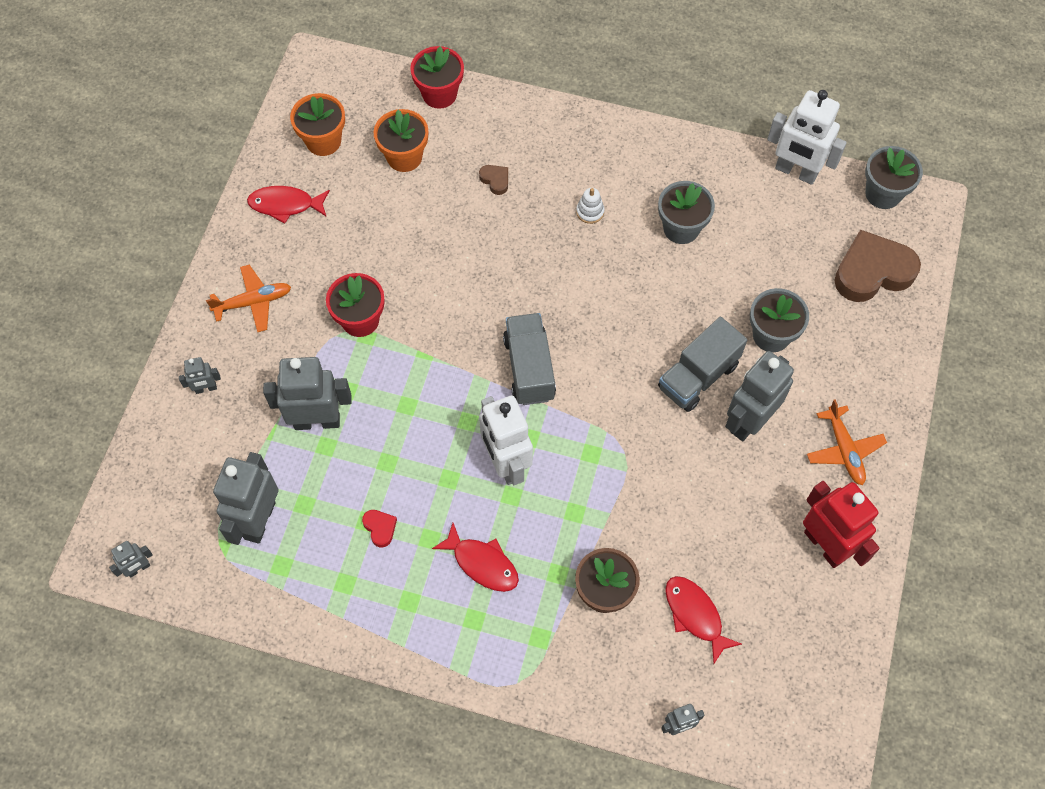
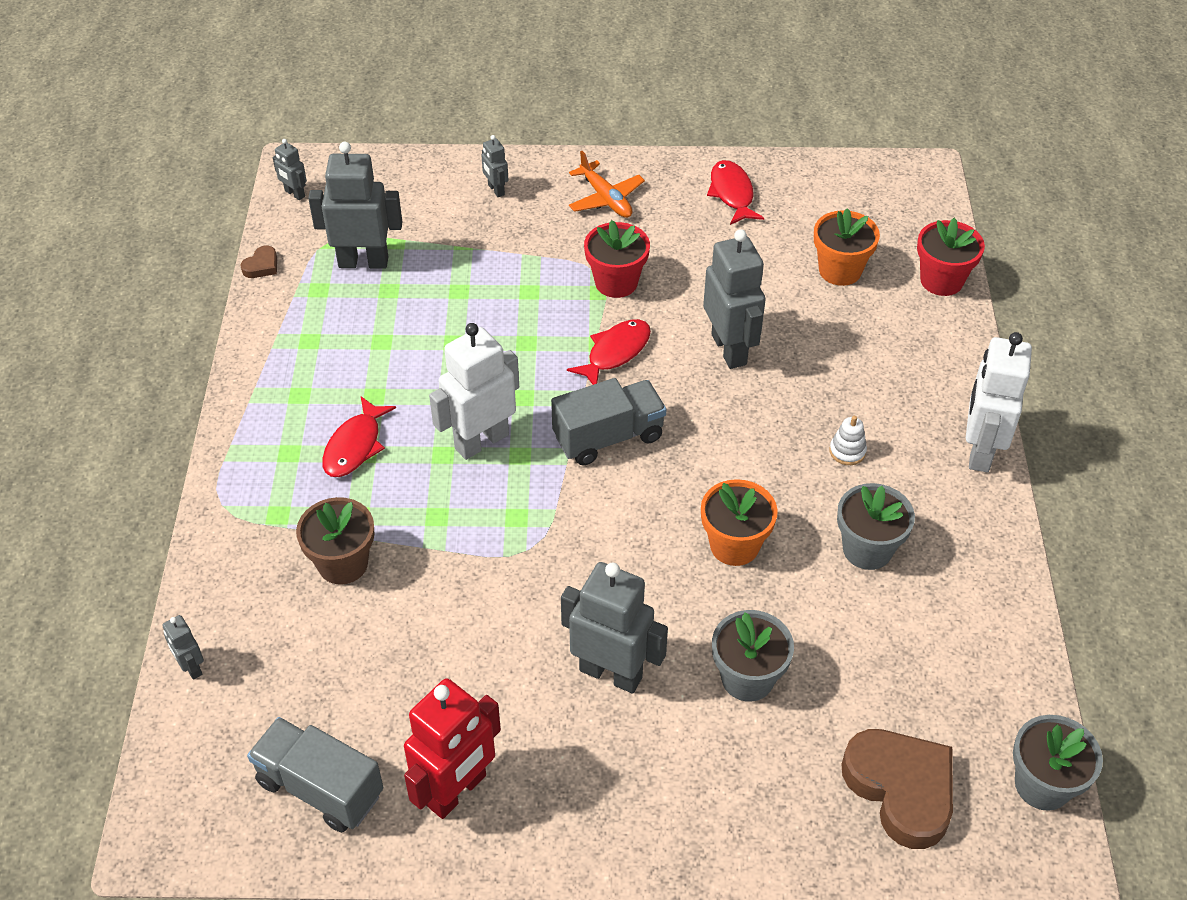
camera: 75 degrees right, 15 degrees down
grey robot [263,357,352,430] -> grey robot moved to [703,229,766,369]
orange flower pot [290,93,345,156] -> orange flower pot moved to [701,479,778,566]
red heart [362,510,397,548] -> none
brown heart [479,165,508,195] -> brown heart moved to [240,246,277,278]
grey truck [658,317,747,412] -> grey truck moved to [247,717,383,832]
red fish [665,576,742,664] -> red fish moved to [567,319,651,385]
white robot [767,90,847,185] -> white robot moved to [966,332,1032,472]
orange plane [807,399,887,485] -> none

